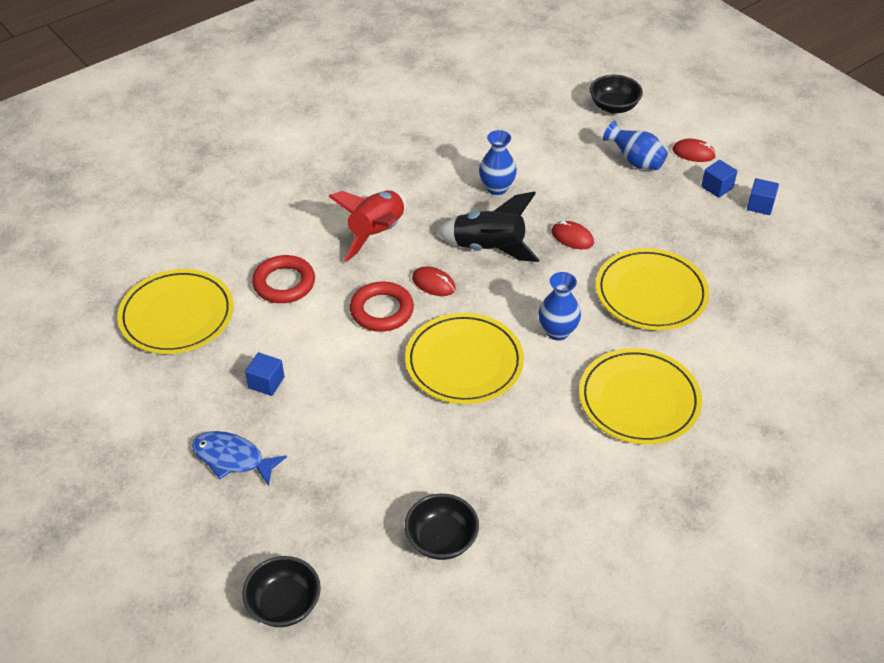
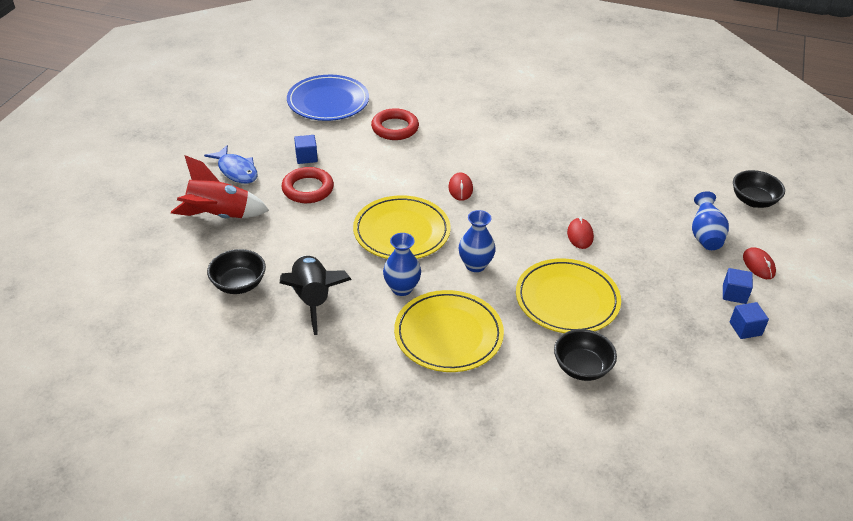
camera: 55 degrees right, 5 degrees down
yellow plate [117,269,233,354] -> blue plate [287,75,369,121]
blue fish [192,431,287,486] -> blue fish turned 150 degrees clockwise [204,145,258,184]
black bowl [242,556,321,627] -> black bowl moved to [554,329,617,381]
red rocket [328,190,406,262] -> red rocket moved to [171,155,269,218]
red ring [350,281,414,332] -> red ring moved to [282,167,334,203]
black rocket [436,191,540,262] -> black rocket moved to [280,255,352,335]
blue vase [479,130,517,195] -> blue vase moved to [383,233,421,296]

